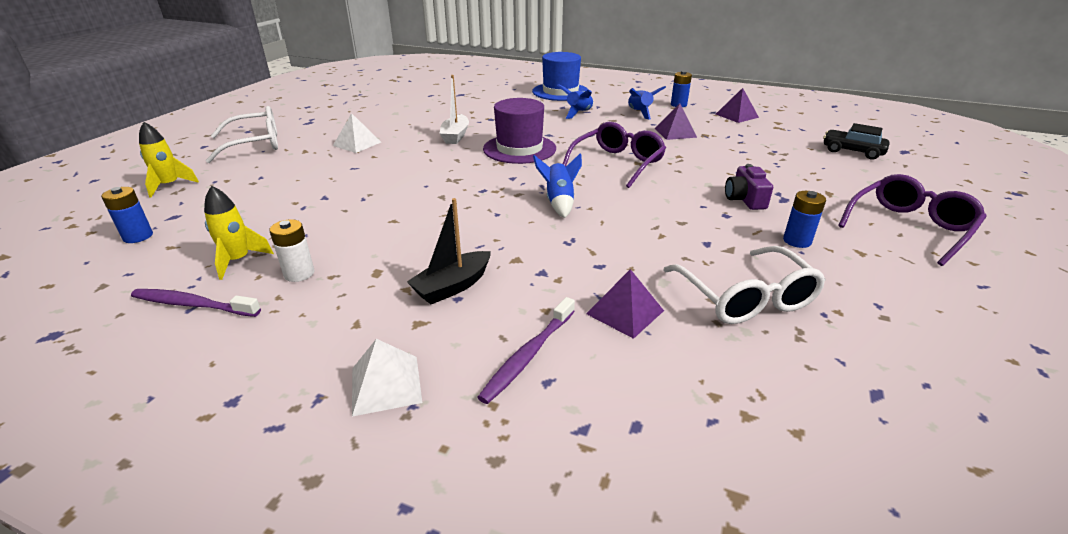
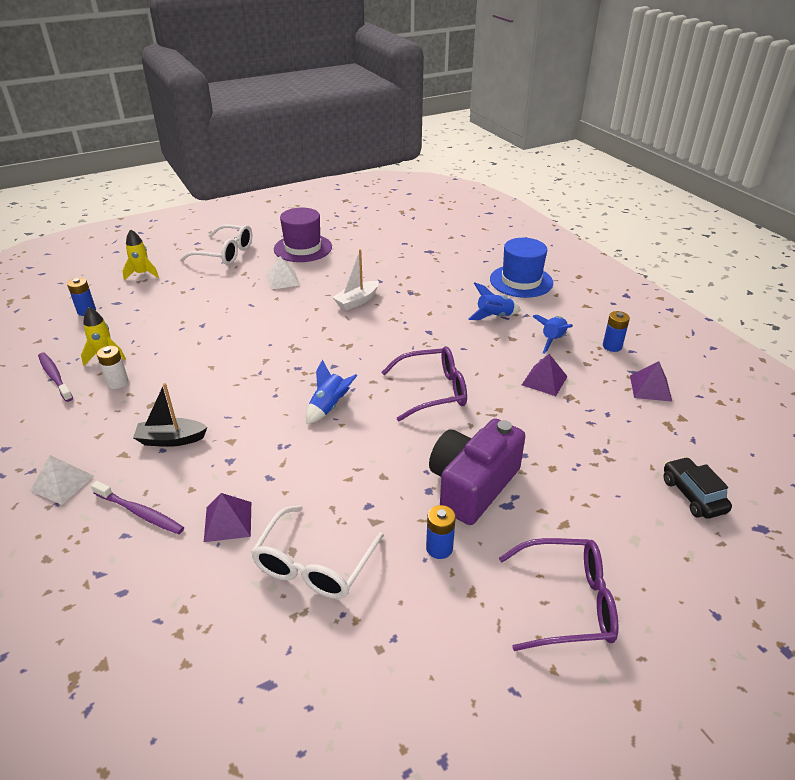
camera: 40 degrees right, 5 degrees up
purple toothbrush [477,297,575,404] -> purple toothbrush turned 135 degrees counterclockwise [91,481,184,534]
purple hat [483,98,556,164] -> purple hat moved to [274,207,332,262]
purple camera [725,164,773,210] -> purple camera [429,418,525,525], size x1.98

